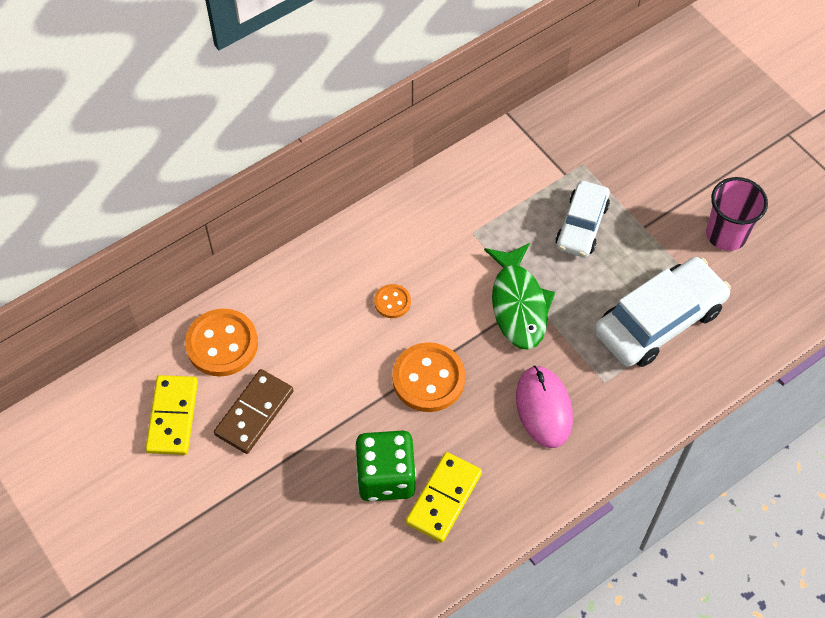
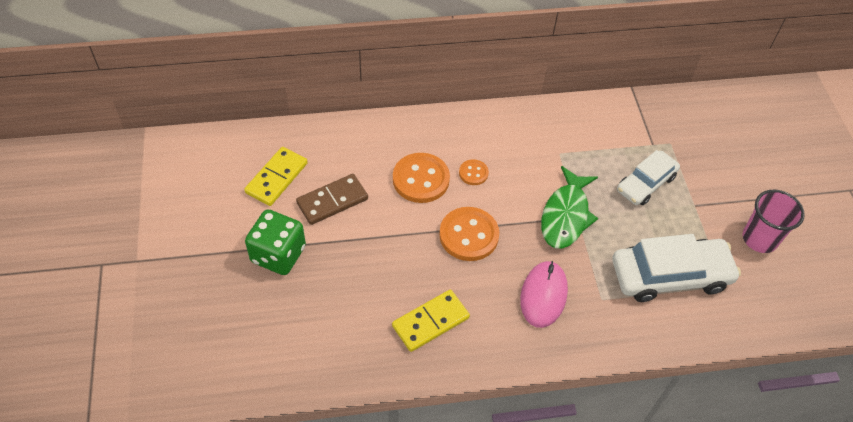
camera: 25 degrees right, 5 degrees down
orange button [185,309,258,376] -> orange button moved to [393,153,450,203]
green dice [355,431,416,501] -> green dice moved to [245,209,306,275]

